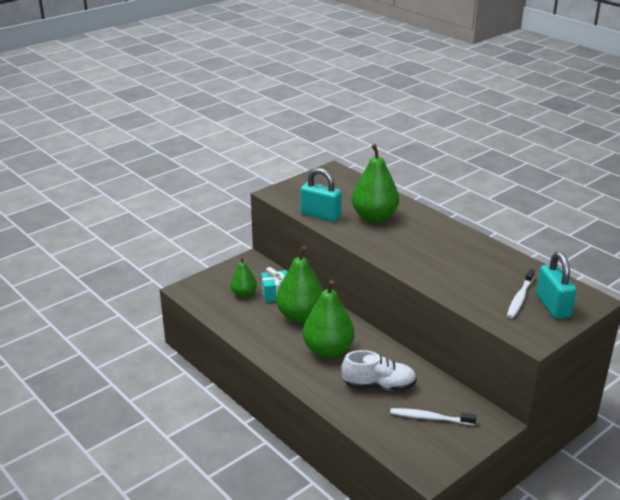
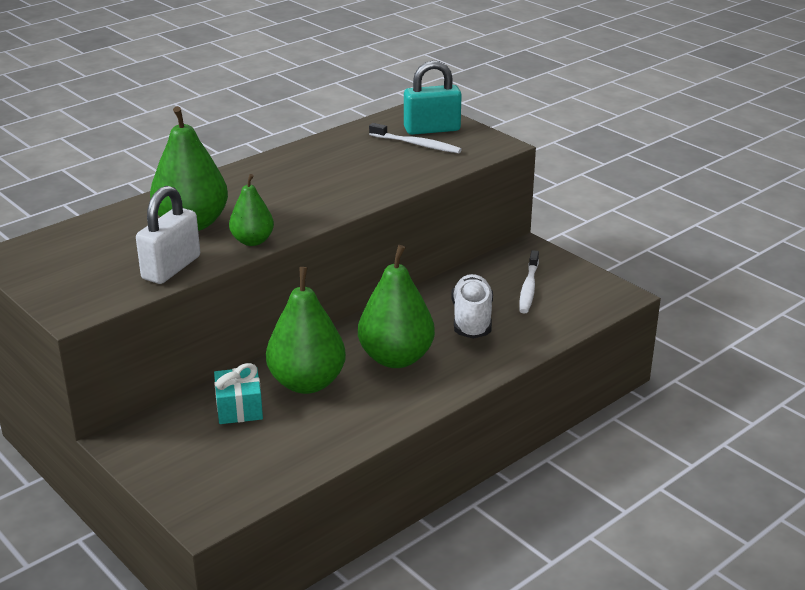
camera: 90 degrees left, 0 degrees up
green pear [230,257,257,297] -> green pear moved to [229,174,274,246]
turquoise padlock [301,168,342,222] -> white padlock [136,186,200,284]

